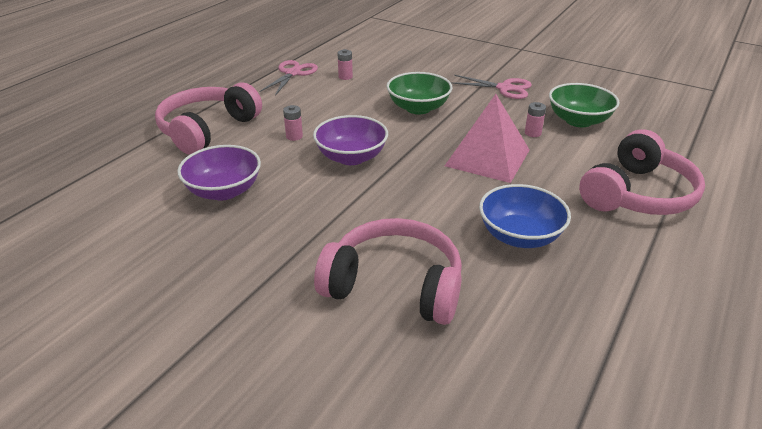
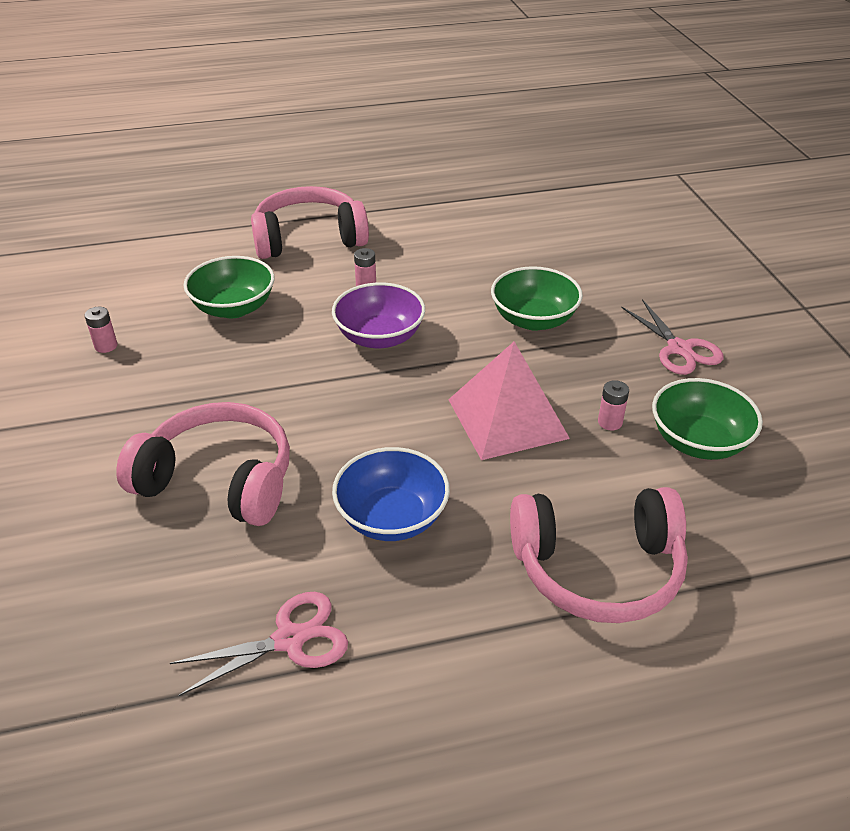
camera: 45 degrees right, 5 degrees up
purple bowl [177,145,261,200] -> green bowl [183,256,275,318]
pink scissors [259,60,318,96] -> pink scissors moved to [170,592,348,696]
pink headphones [314,218,462,325] -> pink headphones turned 45 degrees counterclockwise [116,402,290,526]
pink battery [338,49,353,80] -> pink battery moved to [85,307,117,353]

